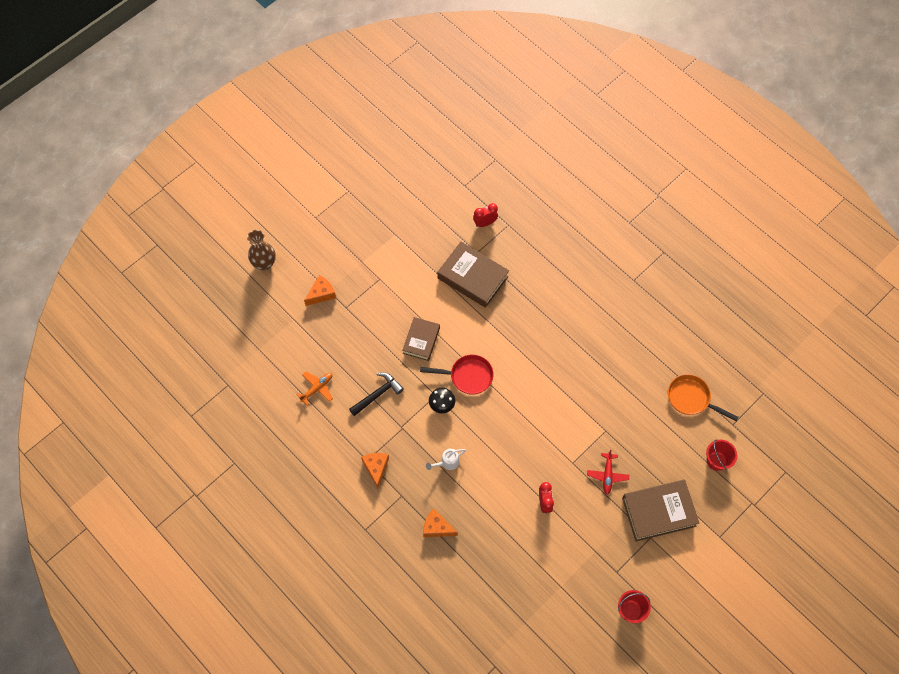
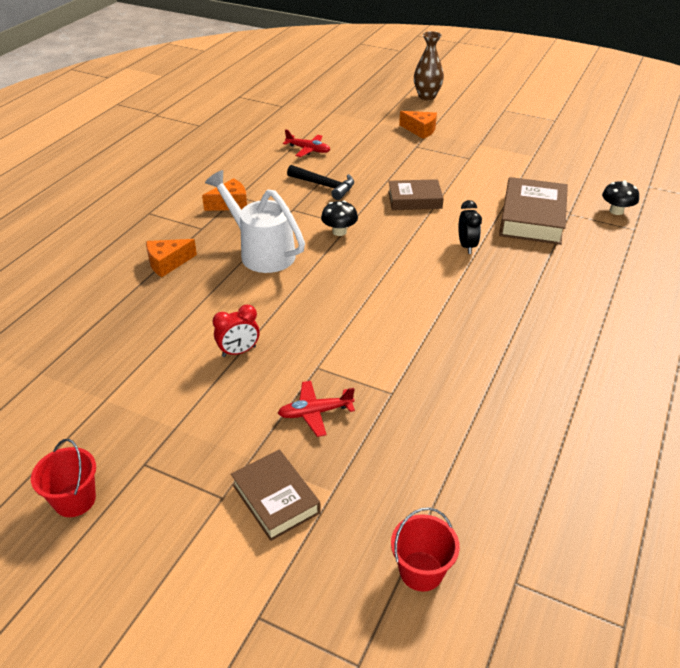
camera: 70 degrees right, 25 degrees down
orange plane [296,372,333,405] -> red plane [283,129,330,157]
red pan [420,355,494,395] -> none
orange cheese [423,508,458,537] -> orange cheese turned 120 degrees counterclockwise [146,239,197,277]
white watering can [426,449,466,470] -> white watering can [205,170,305,273], size x2.13
red clock [473,203,498,227] -> black mushroom [602,181,639,215]
brown book [622,480,699,541] -> brown book [231,449,321,541], size x0.64
orange pan [668,374,739,421] -> none
none -> black clock [458,200,482,254]

